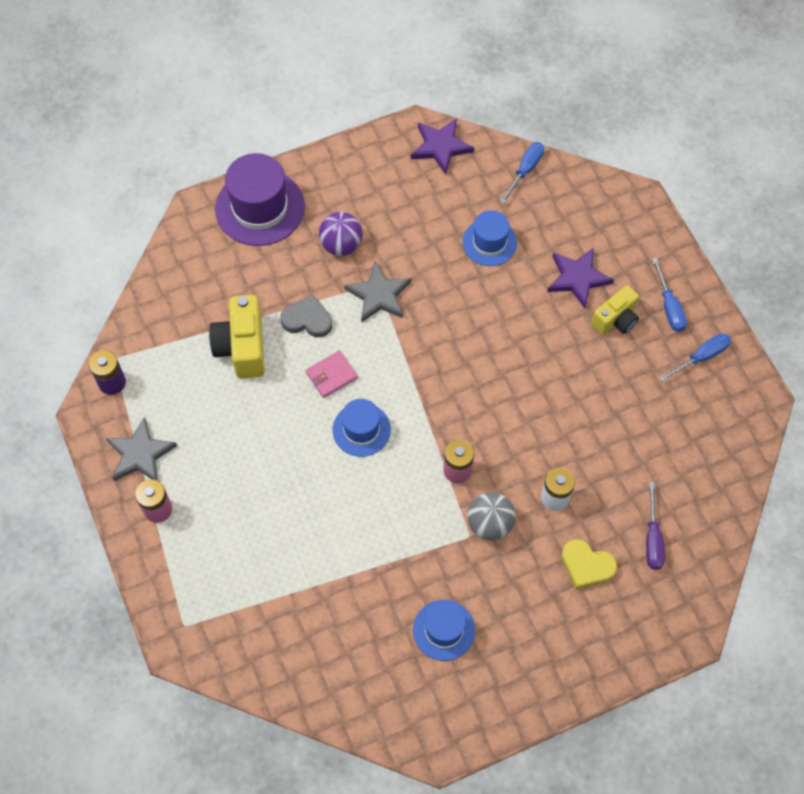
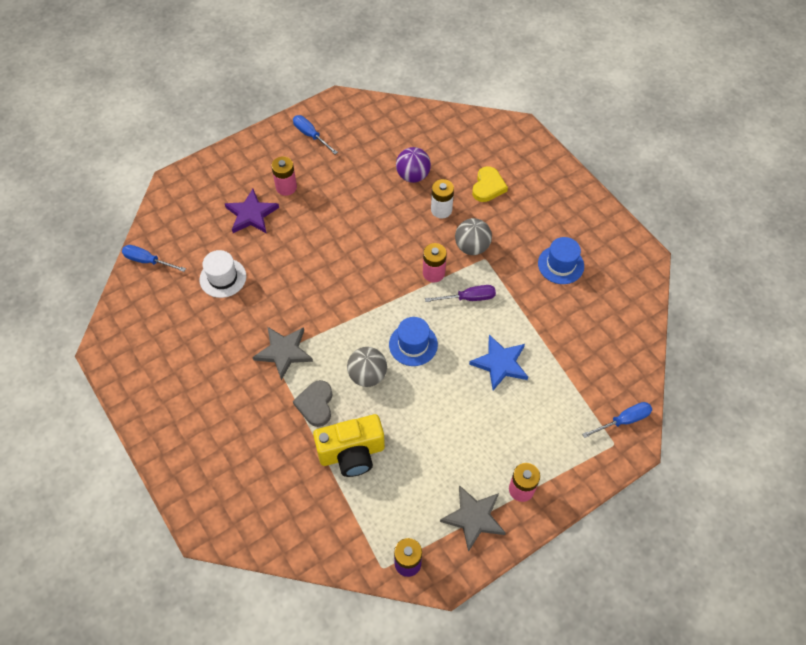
camera: 100 degrees left, 5 degrees down
purple hat [215,153,305,246] -> none
pink wallet [306,350,358,398] -> grey ball [347,347,387,387]
purple ball [319,212,363,256] -> purple ball moved to [396,147,431,183]
purple star [411,118,474,175] -> none
blue hat [463,210,517,266] -> white hat [199,250,246,298]
yellow camera [591,285,639,335] -> pink battery [271,156,297,196]
purple screwdriver [646,482,665,570] -> purple screwdriver moved to [425,285,496,302]
blue screwdriver [652,258,687,332] -> blue screwdriver moved to [582,402,652,438]
none -> blue star [469,335,528,390]

